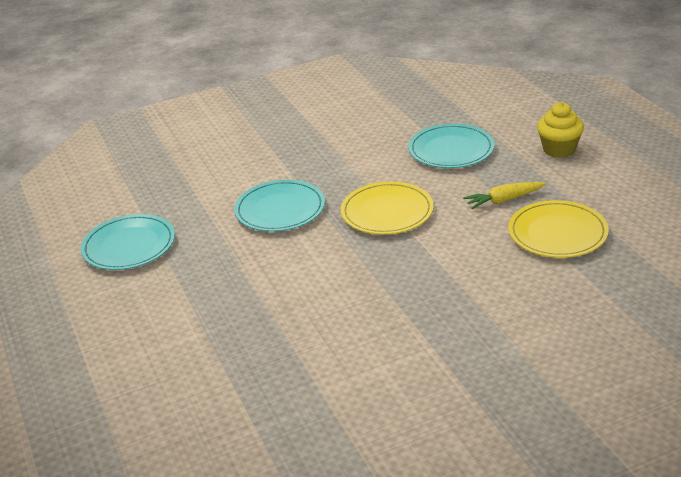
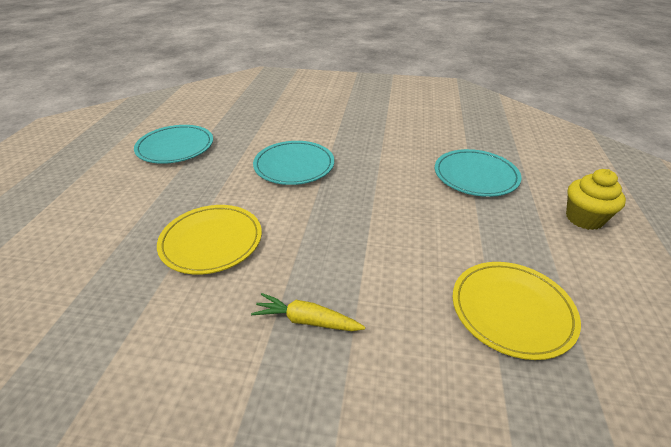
camera: 30 degrees right, 5 degrees up
yellow plate [341,182,434,235] -> yellow plate moved to [157,205,262,275]
yellow carrot [463,182,546,209] -> yellow carrot moved to [251,293,365,331]

